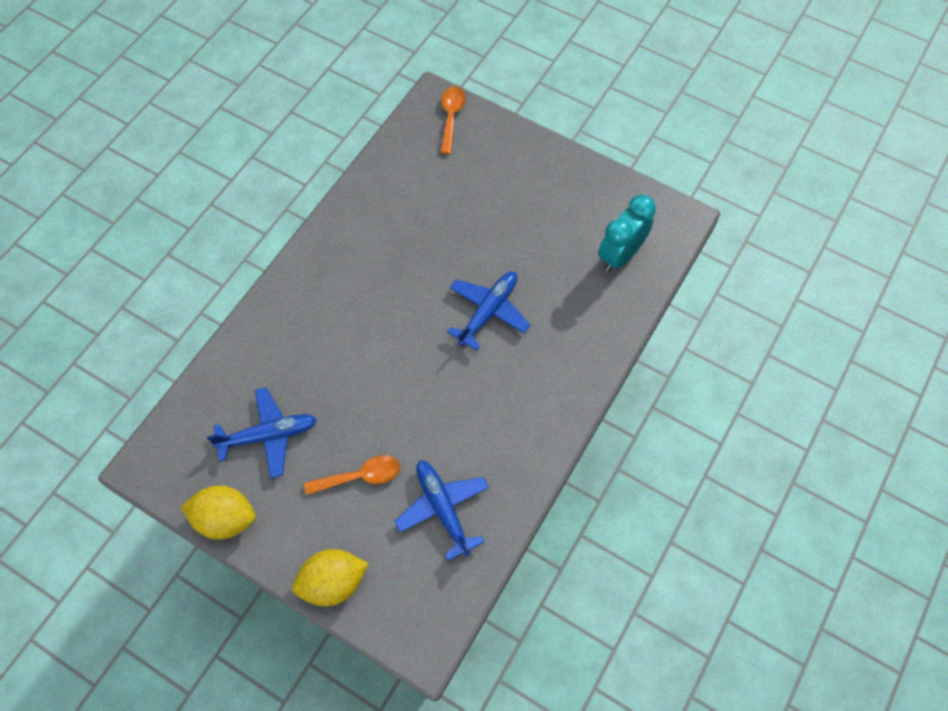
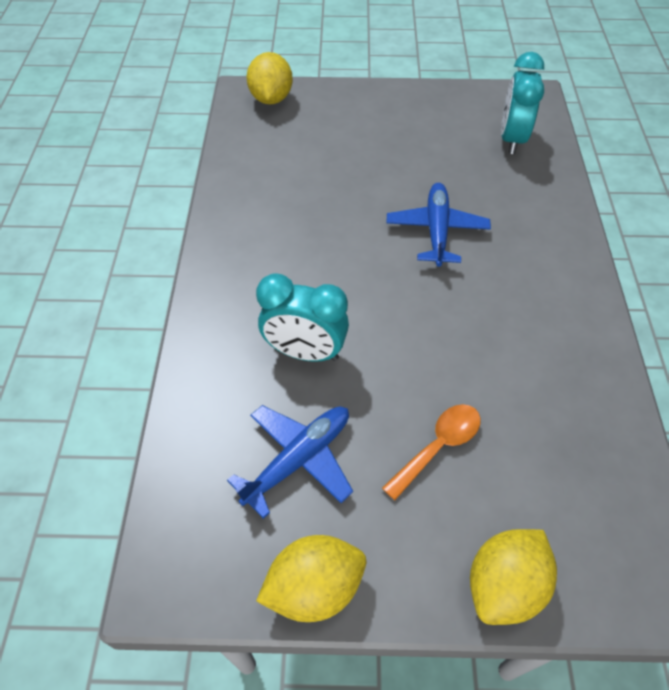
camera: 30 degrees left, 10 degrees down
blue plane [394,460,489,561] -> none
orange spoon [440,86,466,154] -> yellow lemon [247,52,293,105]
none -> turquoise clock [256,273,349,362]

